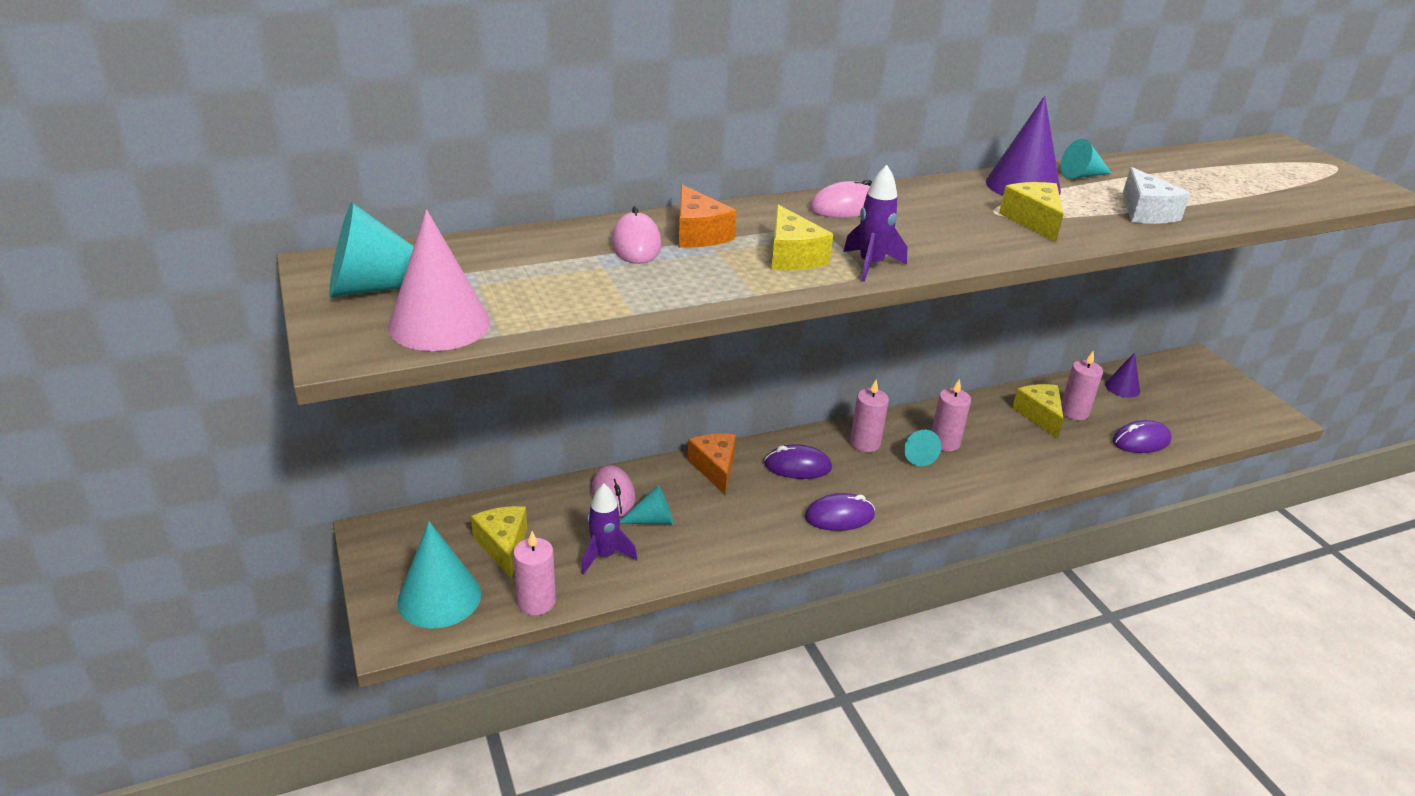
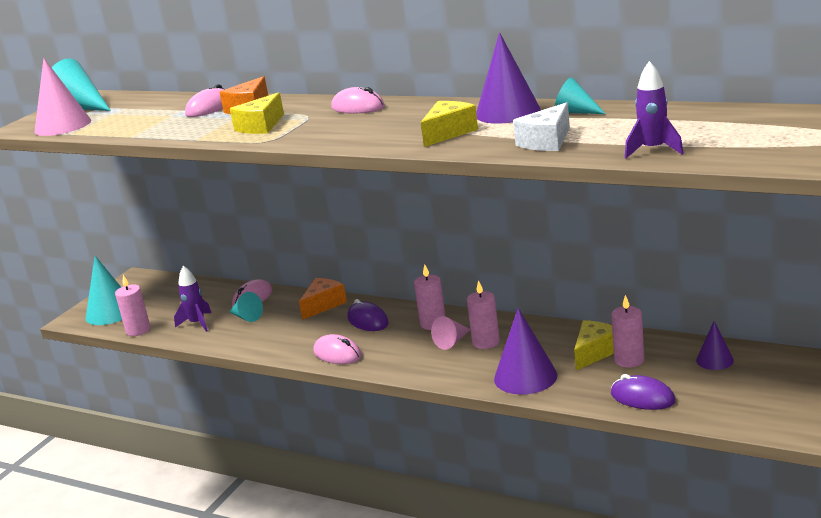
camera: 55 degrees right, 10 degrees down
yellow cheese [471,506,527,578] -> none
purple mouse [805,493,875,531] -> pink mouse [313,334,362,364]
purple rocket [843,165,907,282] -> purple rocket moved to [625,61,684,158]
turquoise cone [904,430,941,466] -> pink cone [431,316,471,350]
none -> purple cone [494,308,557,395]

